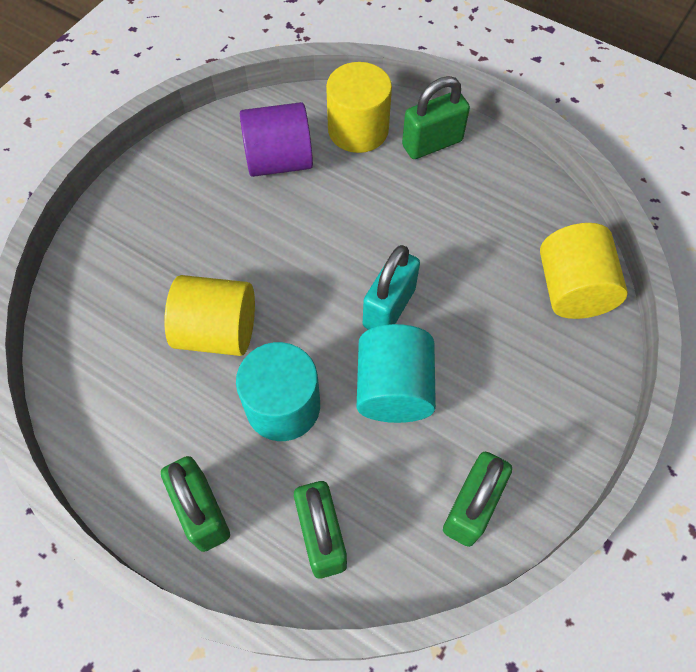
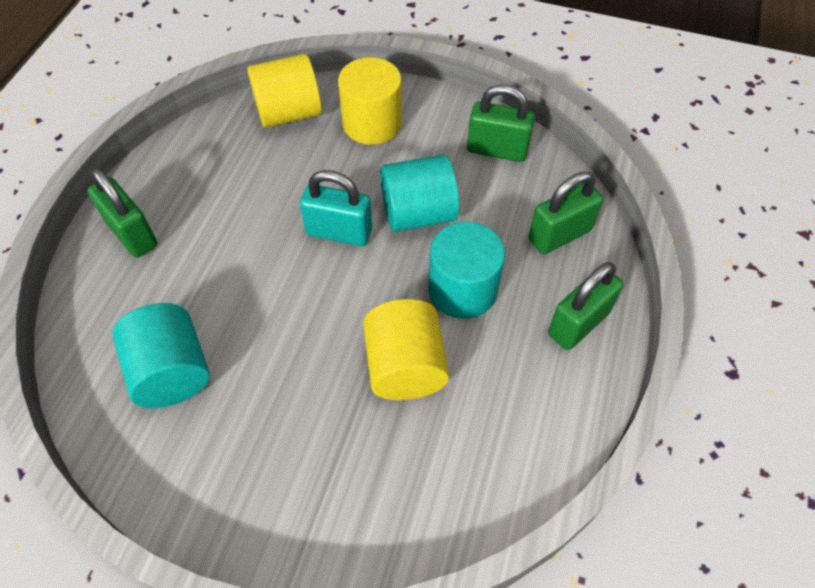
camera: 105 degrees left, 5 degrees down
purple cylinder [240,102,313,177] -> turquoise cylinder [112,303,210,408]
yellow cylinder [326,62,392,153] -> yellow cylinder moved to [338,57,402,145]

